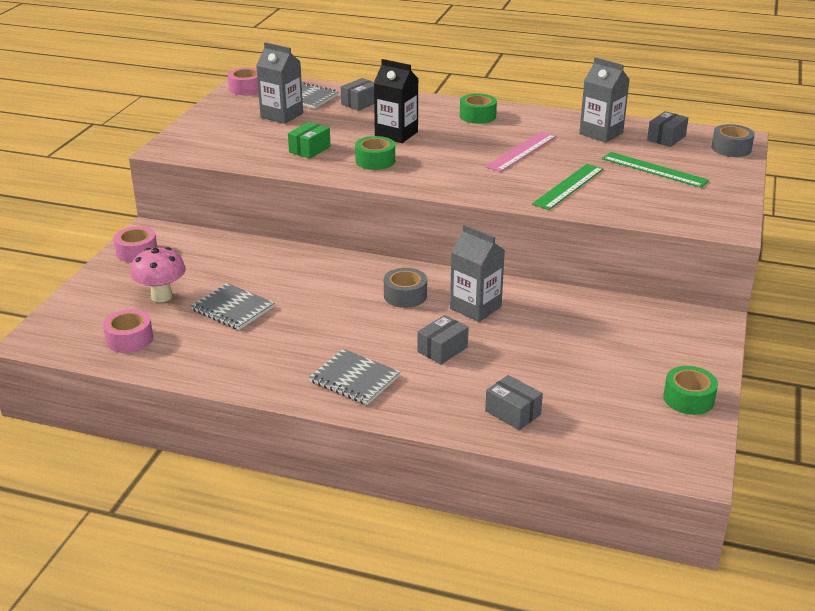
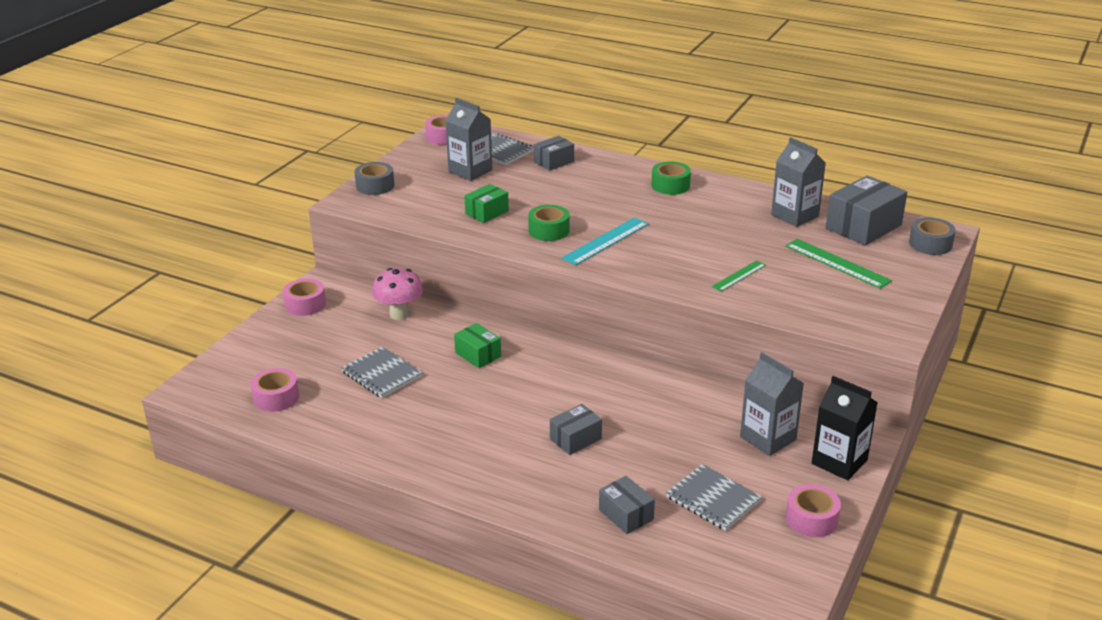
camera: 10 degrees right, 0 degrees up
pink mushroom [131,247,186,302] -> pink mushroom moved to [372,268,423,320]
grey notebook [309,349,400,405] -> grey notebook moved to [666,464,762,531]
black carton [374,59,418,143] -> black carton moved to [812,376,878,480]
grey tape [384,268,427,308] -> grey tape moved to [354,162,394,195]
grey carton [450,225,505,322] -> grey carton moved to [740,352,804,456]
pink ruler [485,131,556,172] -> none
green ruler [532,164,604,210] -> green ruler [711,260,766,292], size x0.61
grey box [647,111,688,147] -> grey box [826,175,907,245], size x1.74
green tape [663,366,718,415] -> pink tape [786,484,841,537]
none -> green box [454,323,501,368]
none -> turquoise ruler [561,218,649,265]

